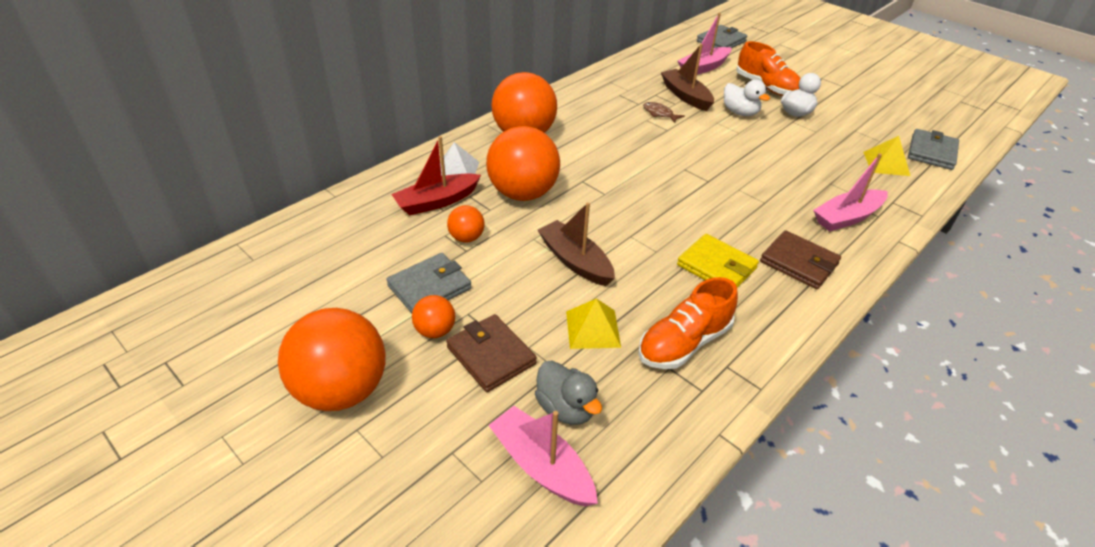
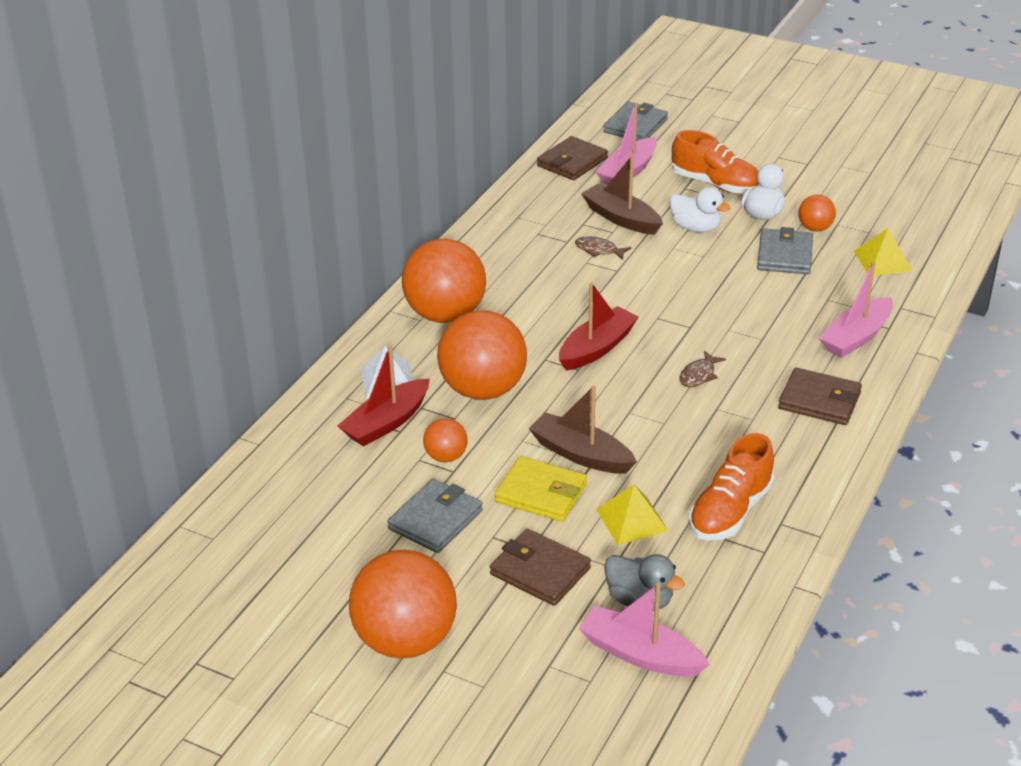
camera: 15 degrees left, 5 degrees down
orange ball [412,295,455,338] -> orange ball moved to [798,195,836,232]
yellow wallet [677,234,759,288] -> yellow wallet moved to [494,456,587,522]
grey wallet [908,129,959,170] -> grey wallet moved to [757,227,813,274]
none -> brown wallet [537,136,608,180]
none -> red boat [559,283,639,371]
none -> brown fish [679,350,726,387]

